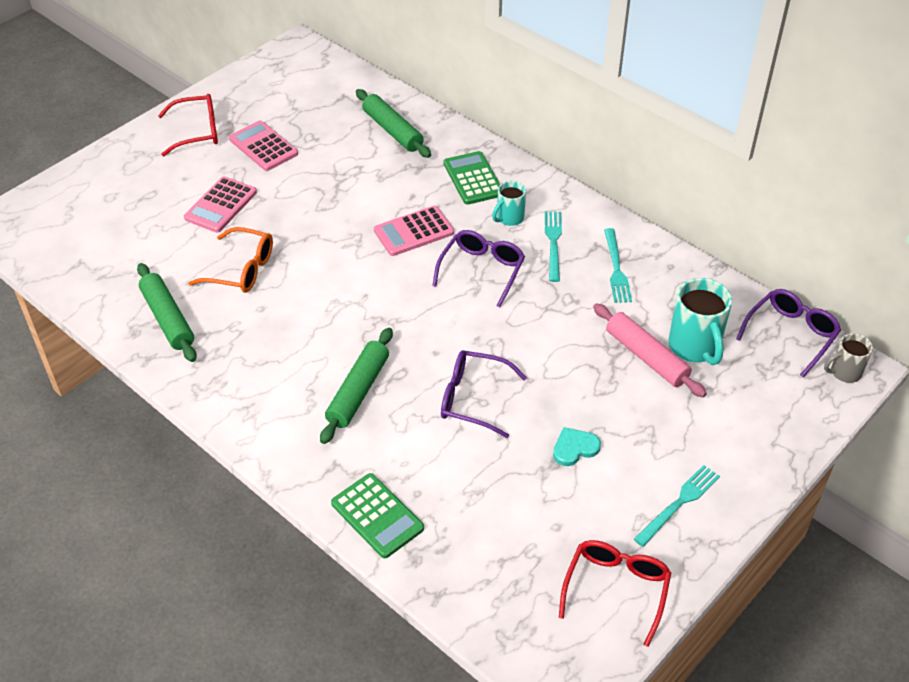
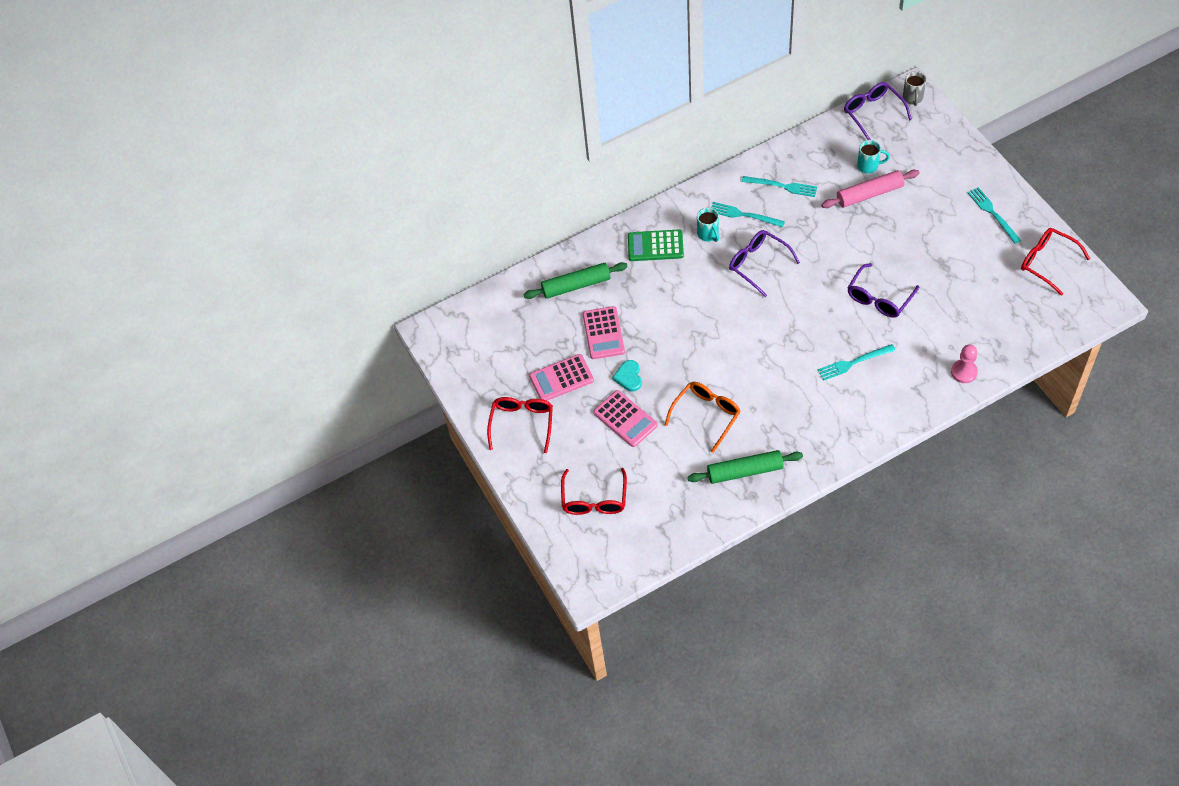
camera: 65 degrees left, 10 degrees up
green rolling pin [320,328,393,444] -> turquoise fork [818,344,896,381]
green calculator [331,473,424,558] -> pink pawn [951,344,978,383]
pink calculator [374,206,454,256] -> pink calculator moved to [583,306,625,359]
turquoise heart [553,427,601,466] -> turquoise heart moved to [612,360,642,392]
turquoise mug [669,278,732,365] -> turquoise mug [857,140,890,174], size x0.58
none -> red glasses [561,468,627,515]

